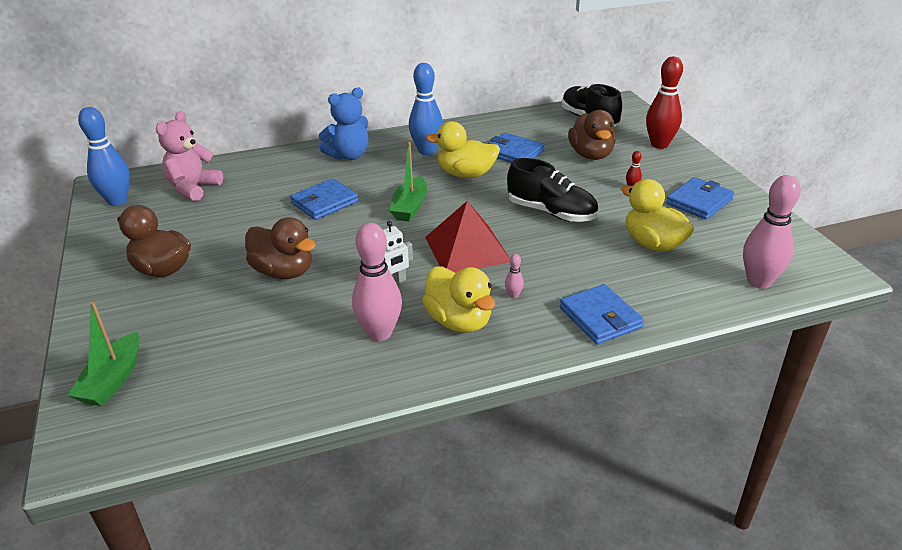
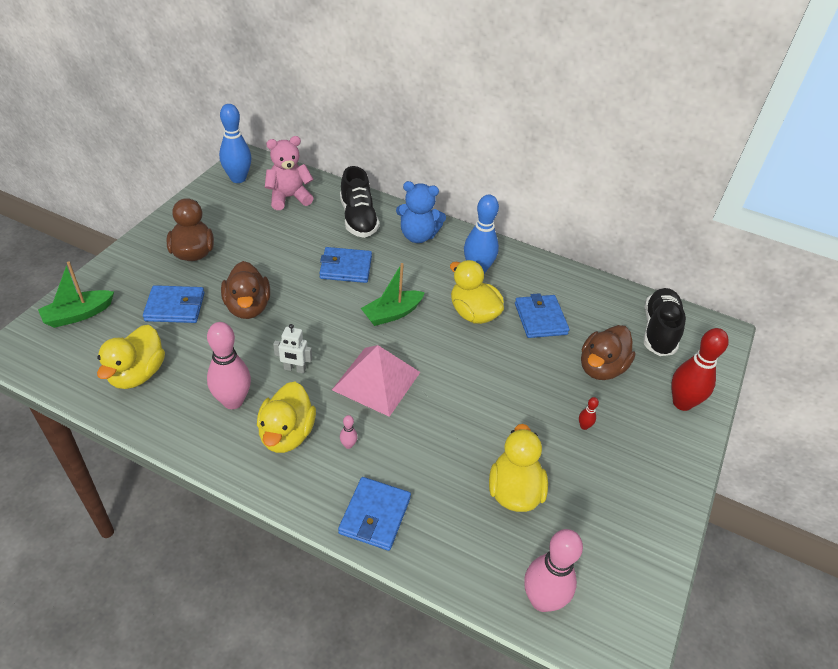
camera: 40 degrees right, 10 degrees up
red pyramid [425,201,510,273] -> pink pyramid [332,345,420,417]
black shoe [507,158,598,222] -> black shoe moved to [340,166,380,238]
blue wallet [666,177,734,219] -> blue wallet moved to [143,285,204,323]
none -> yellow duck [97,325,165,389]

